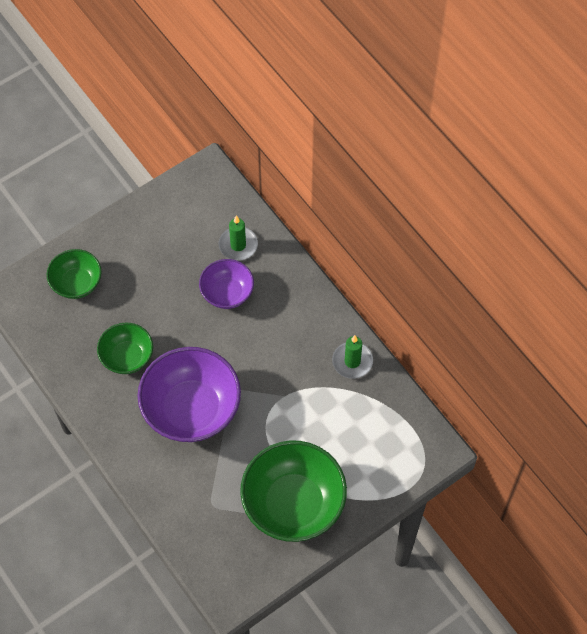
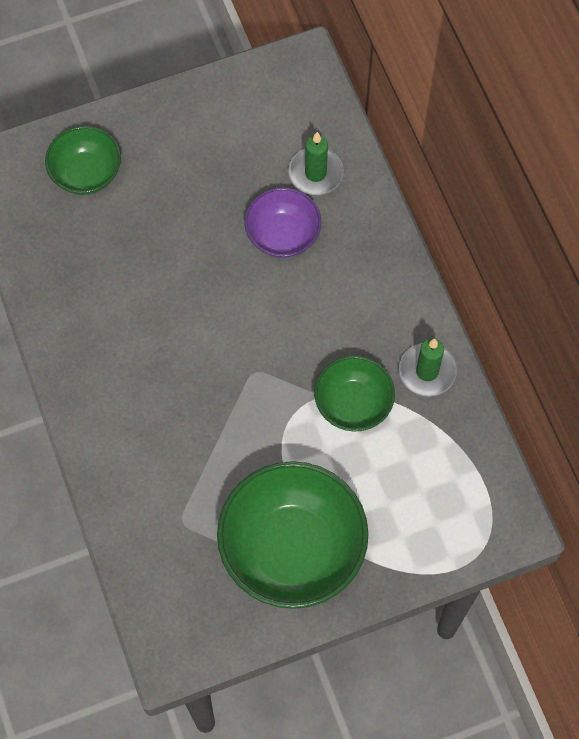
camera: 15 degrees right, 5 degrees up
green bowl [97,323,153,374] -> green bowl moved to [314,356,395,432]
purple bowl [138,347,241,442] -> none

